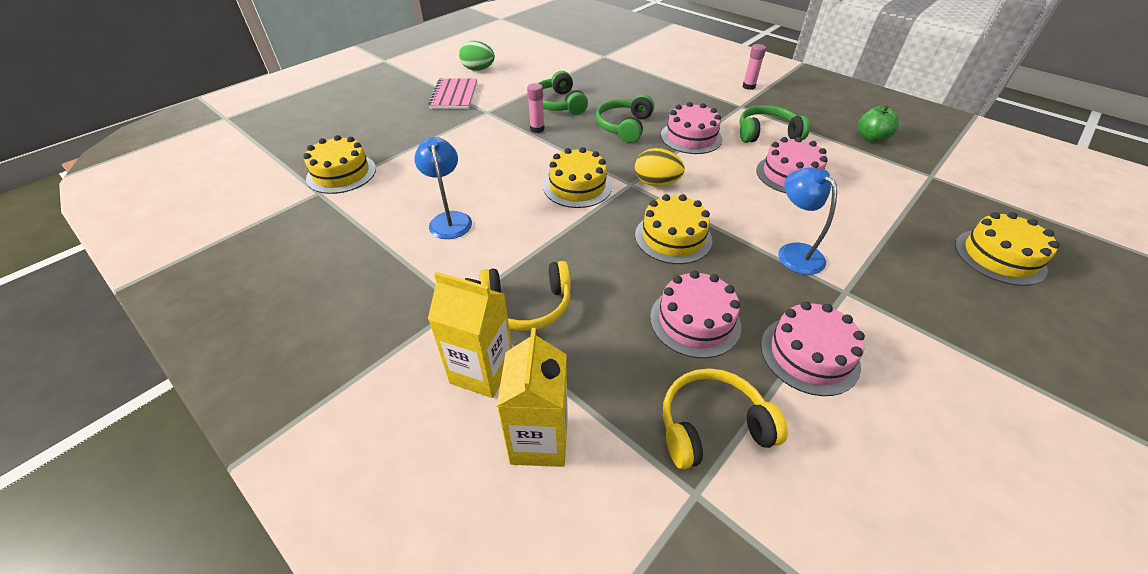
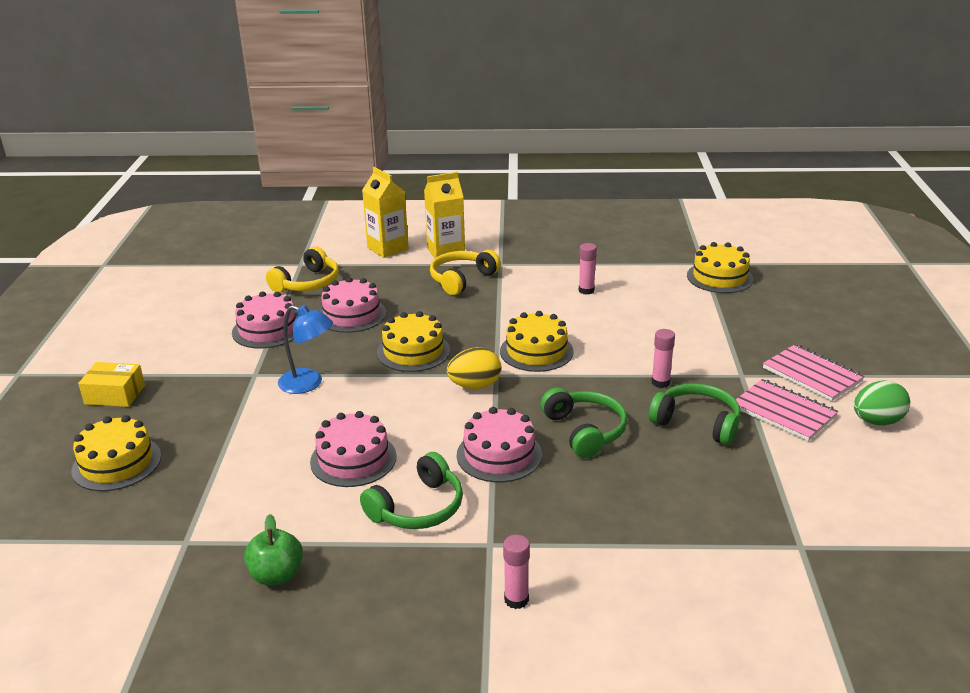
camera: 140 degrees right, 15 degrees down
blue lamp [414,137,472,239] -> pink glue stick [579,243,597,295]
none -> yellow box [78,362,145,407]
none -> pink notebook [736,379,838,441]

